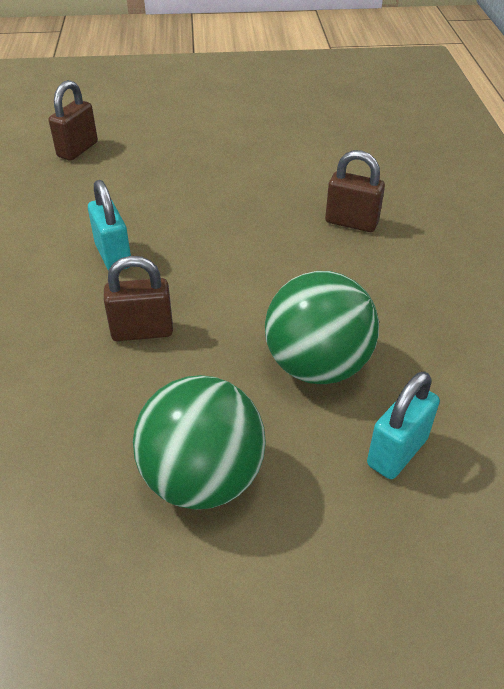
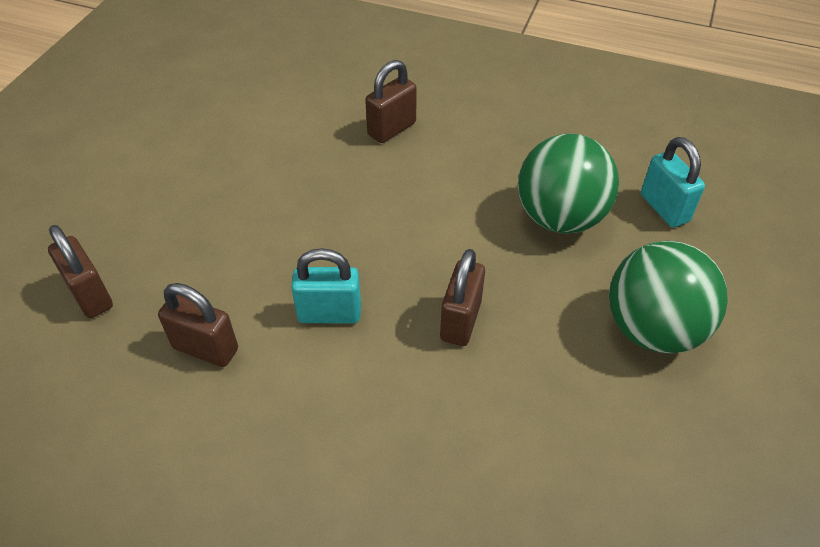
camera: 65 degrees left, 5 degrees up
none -> brown padlock [158,283,238,367]

